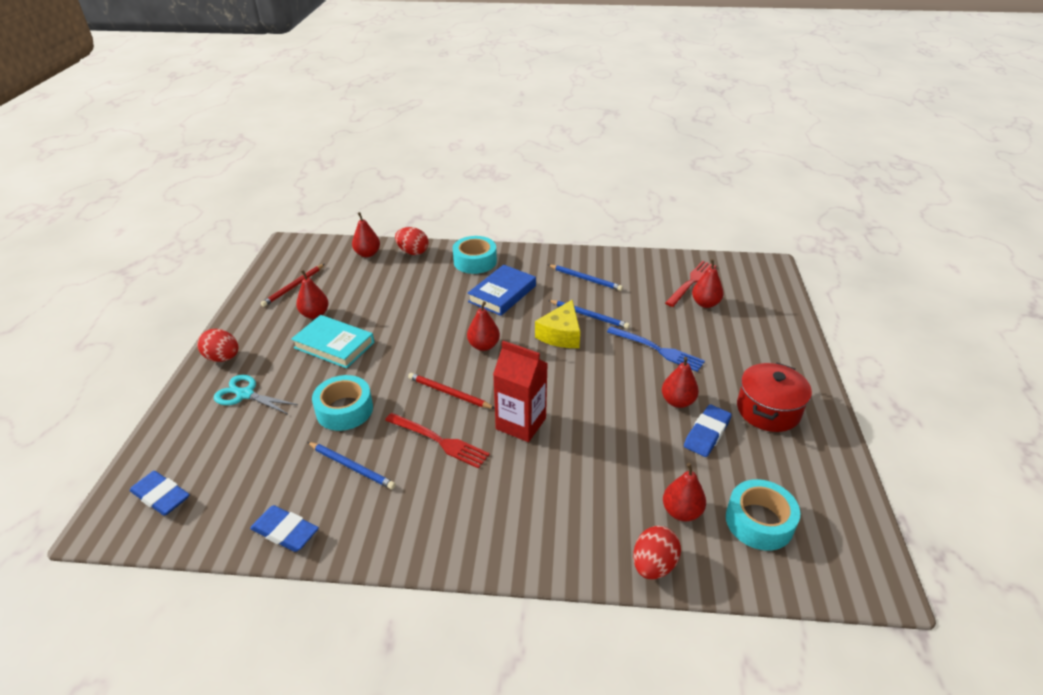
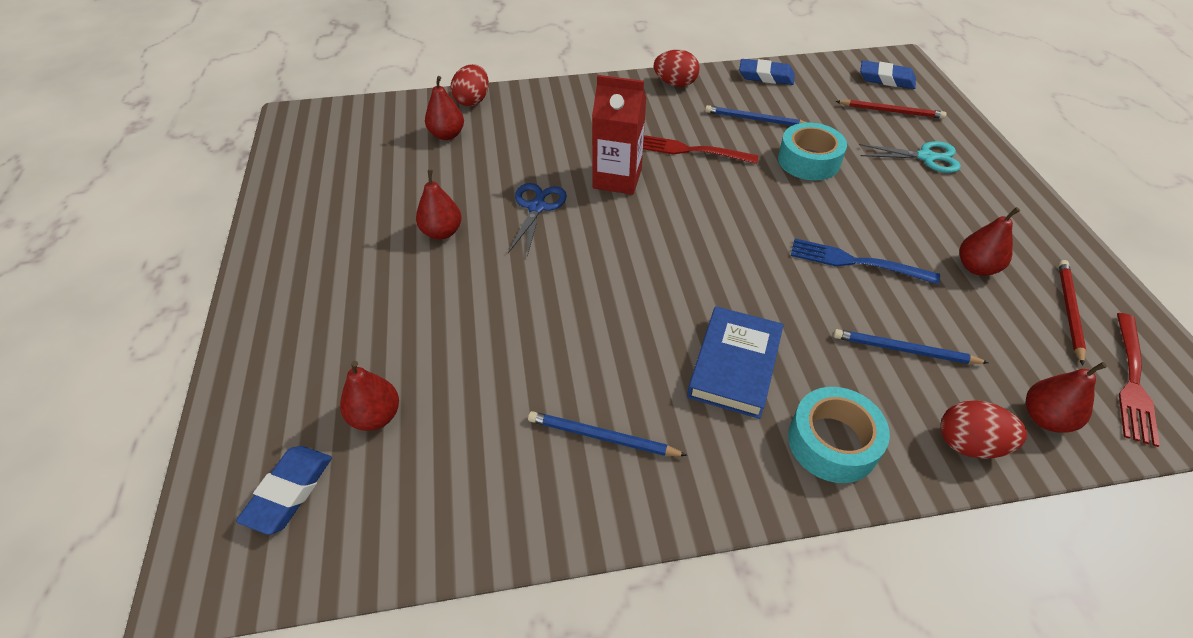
camera: 165 degrees right, 10 degrees up
red egg [197,329,239,362] -> red egg moved to [654,50,700,87]
turquoise book [291,315,374,369] -> none
red pencil [408,373,495,409] -> red pencil moved to [836,100,946,119]
red pear [467,301,500,351] -> none
yellow cheese [535,300,580,348] -> none
blue pencil [548,300,630,329] -> blue pencil moved to [833,329,989,364]
blue fork [607,326,705,372] -> blue fork moved to [791,239,940,285]
red fork [665,261,716,307] -> red fork moved to [1117,313,1160,447]
blue eraser [684,405,732,457] -> blue eraser moved to [236,446,332,535]
turquoise tape [726,479,800,551] -> none
red pot [737,363,812,432] -> none
none -> blue scissors [508,183,567,257]

